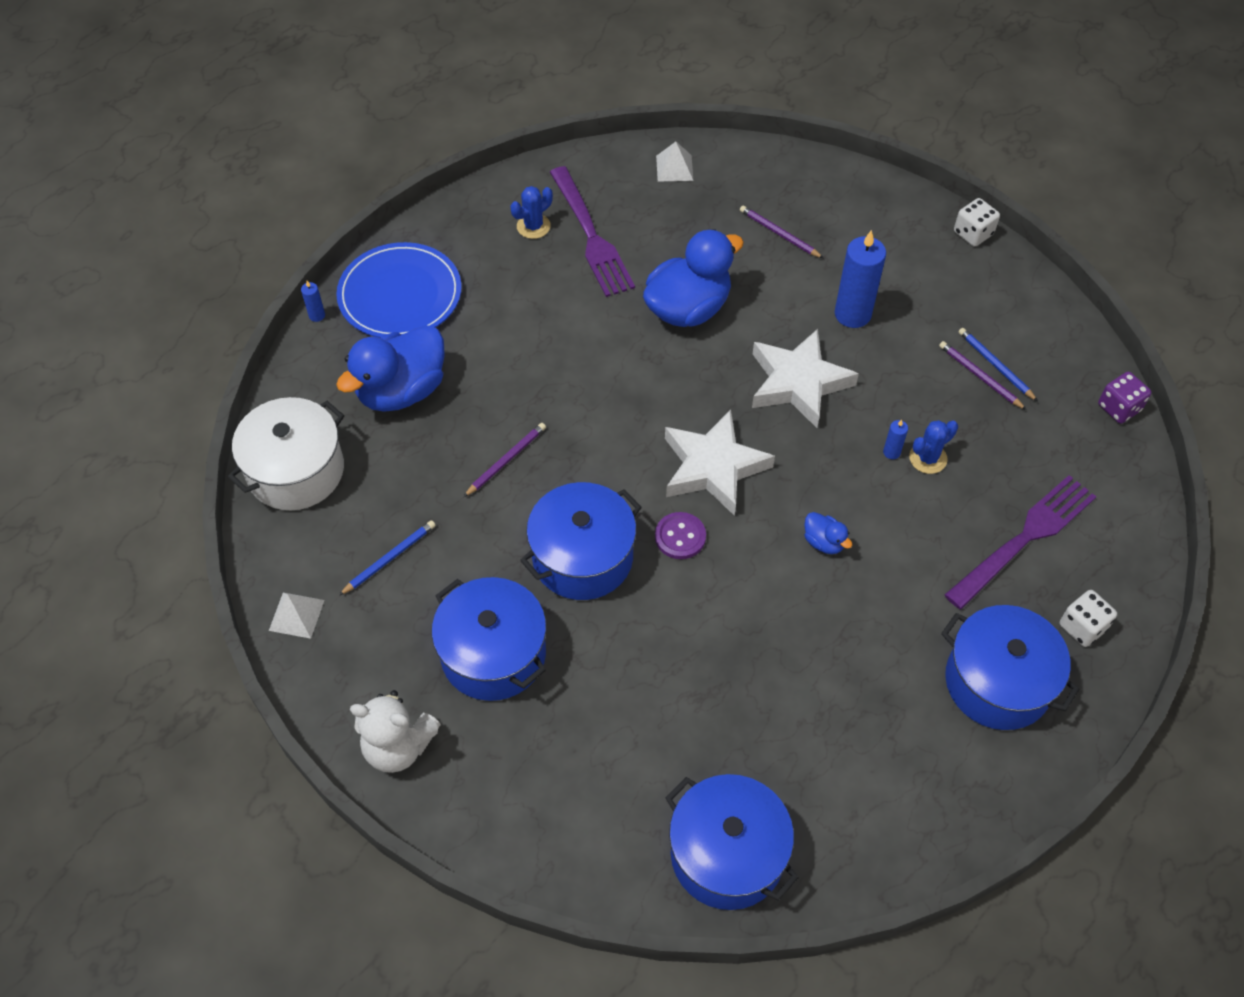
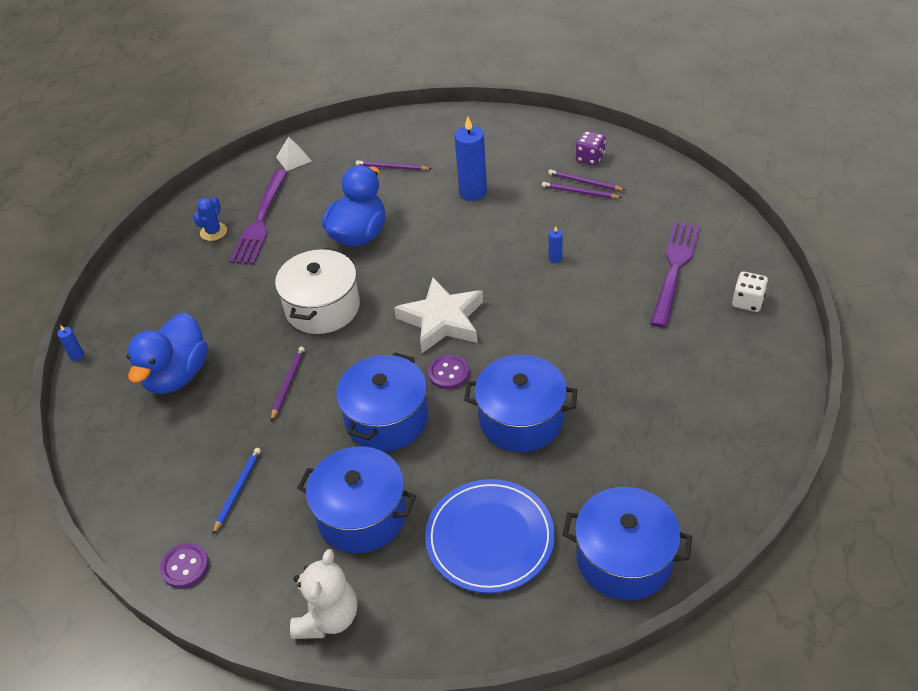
camera: 25 degrees left, 10 degrees down
white pot [228,397,344,510] -> white pot moved to [275,248,360,334]
white pyramid [269,593,325,639] -> purple button [160,543,209,588]
blue plate [336,242,461,338] -> blue plate moved to [425,479,555,593]
white teddy bear [350,690,441,773] -> white teddy bear turned 60 degrees counterclockwise [290,549,357,639]
purple fork [550,166,635,297] -> purple fork turned 60 degrees clockwise [230,169,288,265]
white star [752,329,859,428] -> none
blue duck [804,512,852,554] -> none
blue cactus [909,420,958,474] -> none
blue pot [941,605,1080,730] -> blue pot moved to [464,355,577,452]
white dice [954,198,1000,247] -> none
blue pencil [959,328,1038,401] -> purple pencil [548,169,625,190]
purple dice [1098,372,1151,424] -> purple dice moved to [576,131,606,165]

